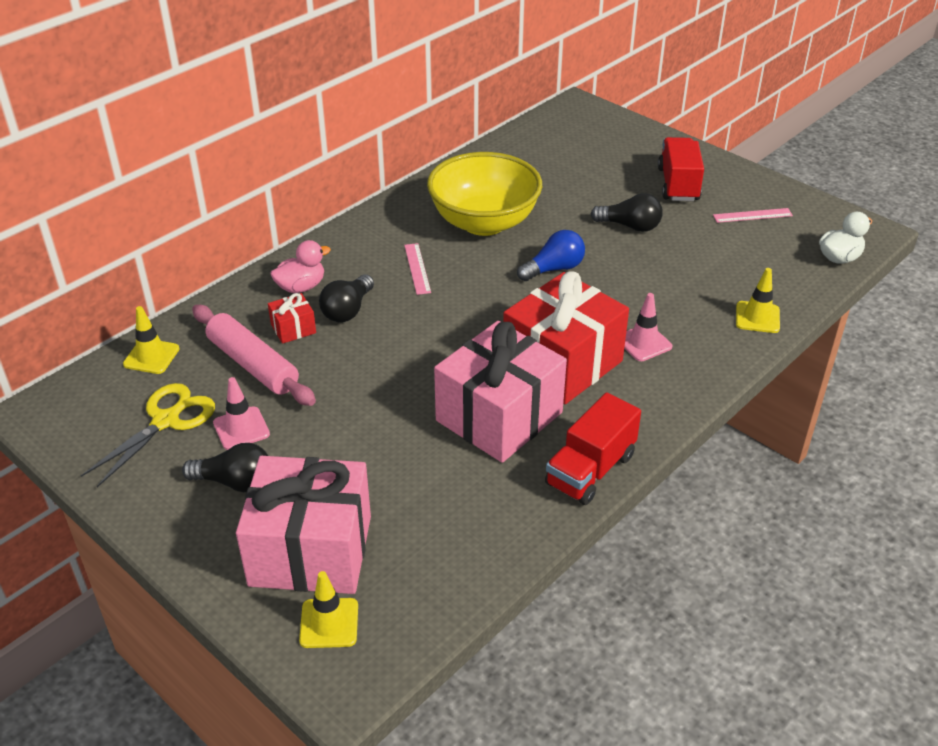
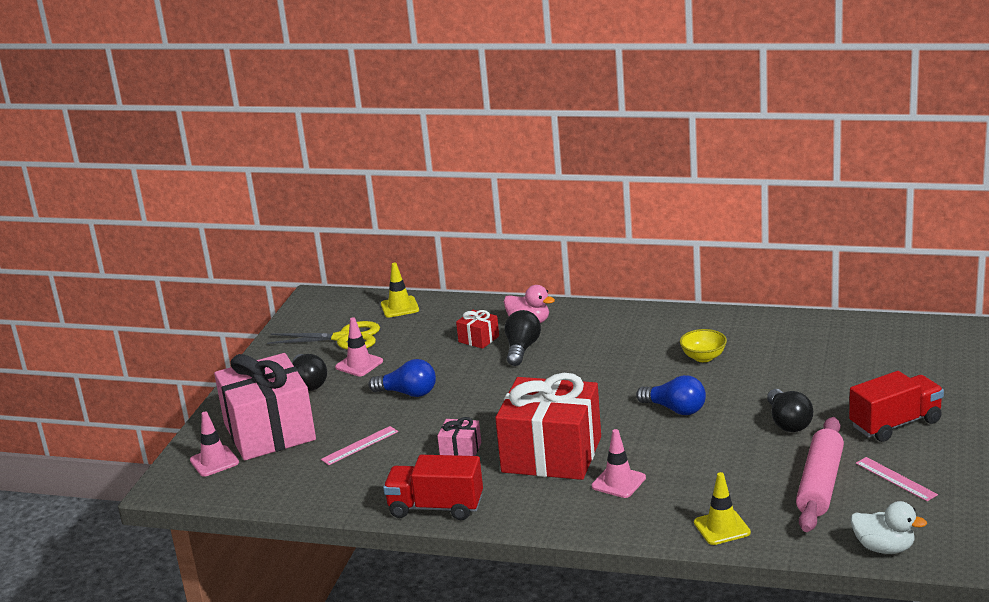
camera: 65 degrees right, 15 degrees down
pink rolling pin [192,305,316,406] -> pink rolling pin moved to [796,417,844,532]
yellow traffic cone [299,571,358,648] -> pink traffic cone [190,411,239,477]
black light bulb [319,274,374,322] -> black light bulb turned 105 degrees clockwise [505,310,541,366]
pink ruler [404,243,431,295] -> pink ruler moved to [321,426,398,465]
yellow bowl [427,152,542,236] -> yellow bowl [680,329,727,362], size x0.42
pink gift [434,321,567,463] -> pink gift [437,417,481,456], size x0.42
none -> blue light bulb [368,359,436,397]

